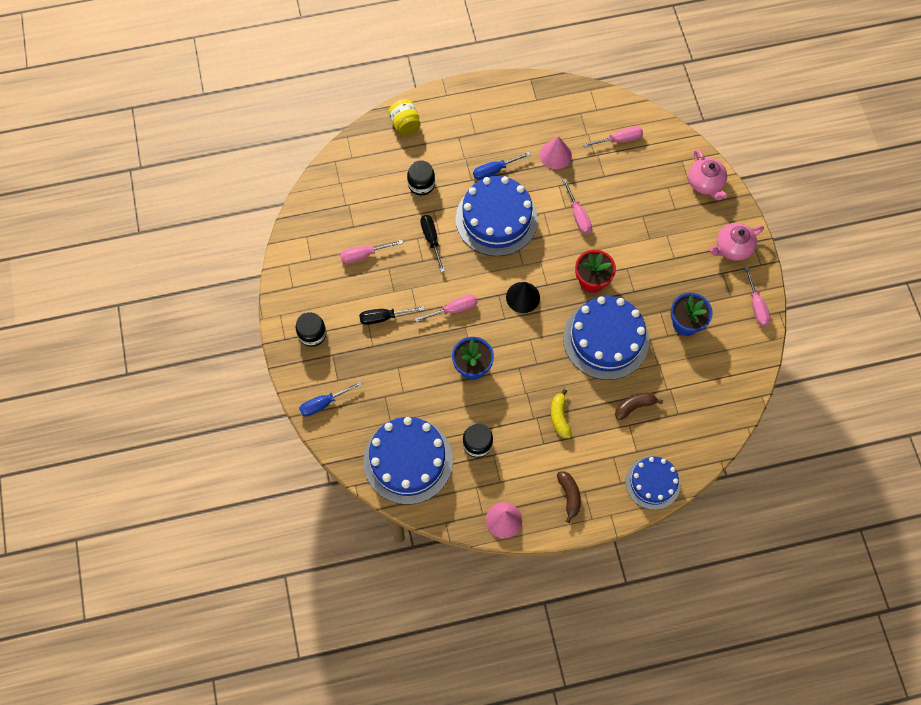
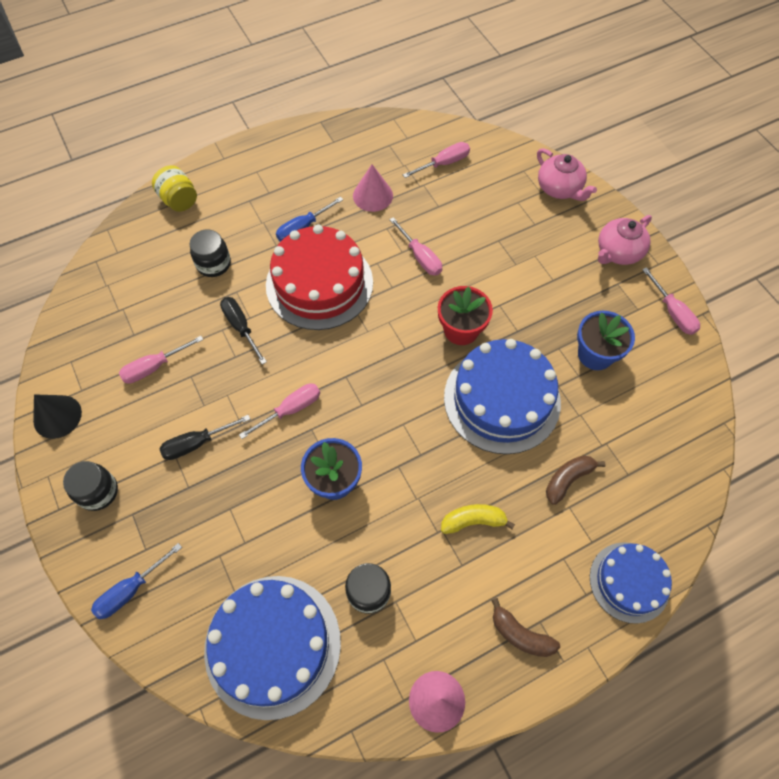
camera: 15 degrees left, 5 degrees down
blue cake [456,176,538,256] -> red cake [266,225,373,330]
black cone [506,282,540,313] -> black cone moved to [33,394,82,439]
yellow banana [551,389,572,438] -> yellow banana turned 105 degrees clockwise [441,504,515,534]
brown banana [557,471,581,523] -> brown banana turned 150 degrees clockwise [491,598,560,657]

